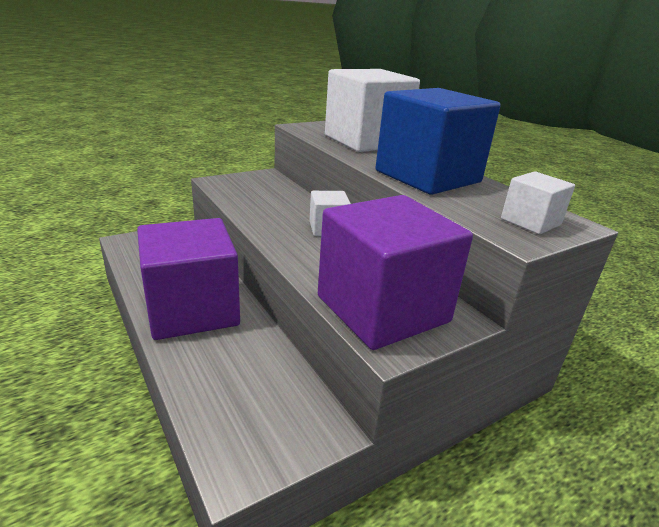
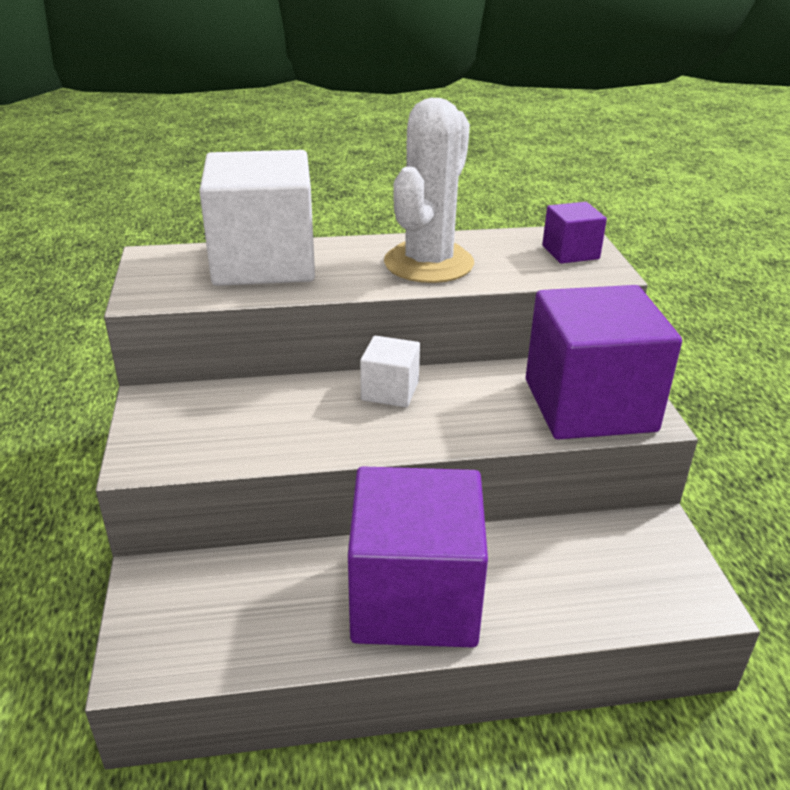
camera: 65 degrees left, 5 degrees up
blue cube [375,88,501,195] -> white cactus [384,98,474,283]
white cube [501,171,575,234] -> purple cube [542,202,607,264]

